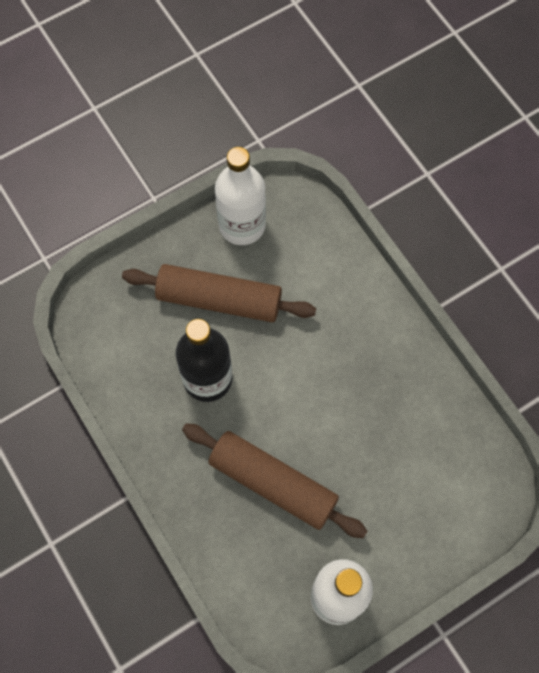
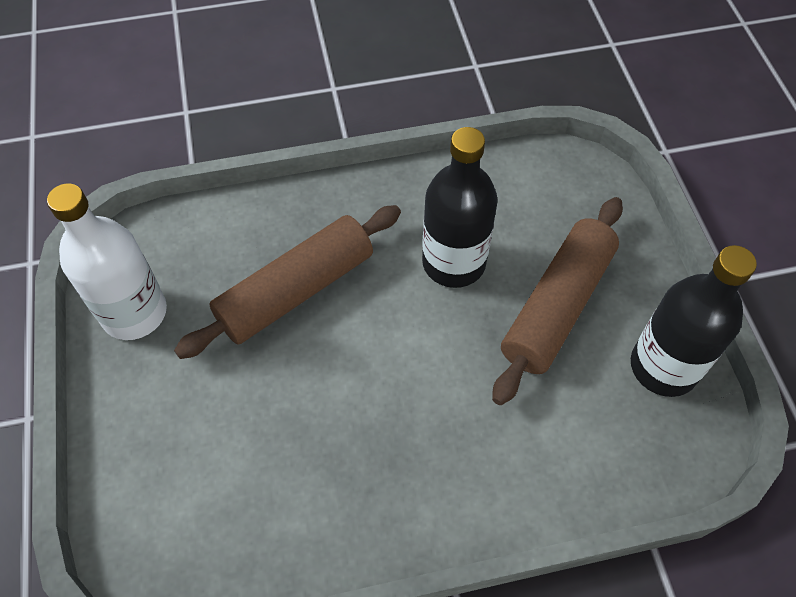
camera: 110 degrees right, 10 degrees down
white bottle [215,147,266,245] -> black bottle [631,245,757,397]

